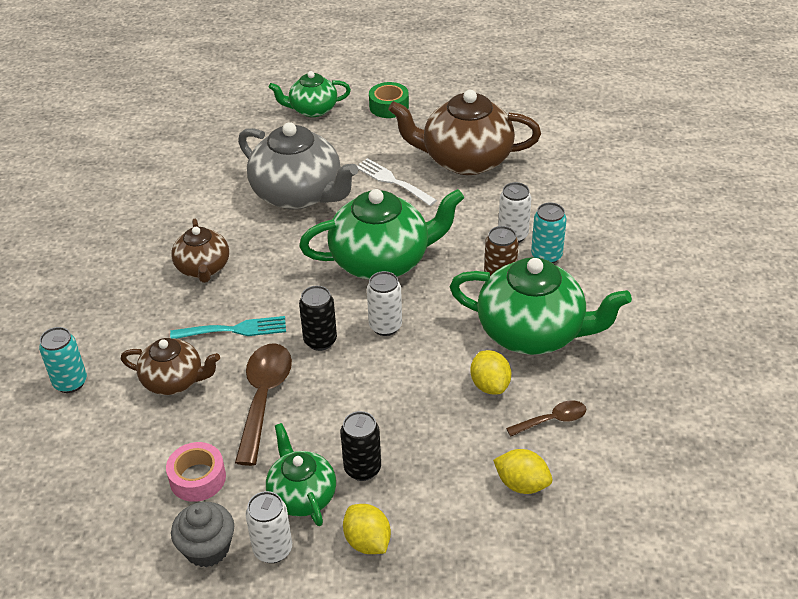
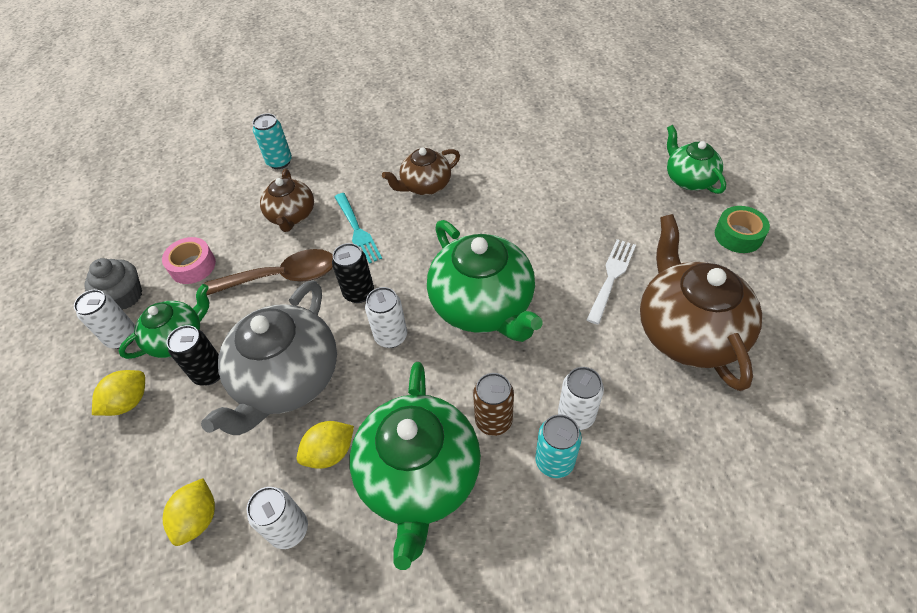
camera: 75 degrees right, 10 degrees up
grey teapot [238,122,358,210] -> grey teapot moved to [201,280,337,435]
brown spoon [506,401,586,437] -> white can [247,487,308,549]

